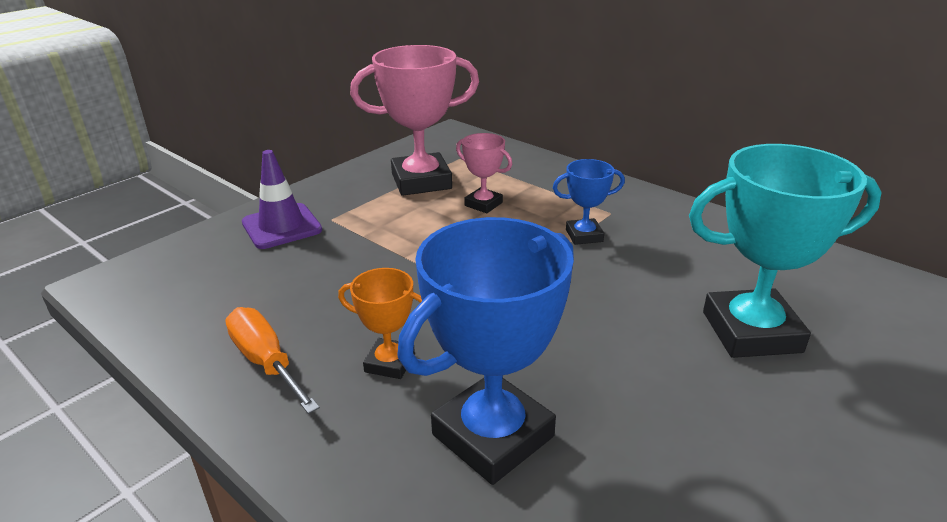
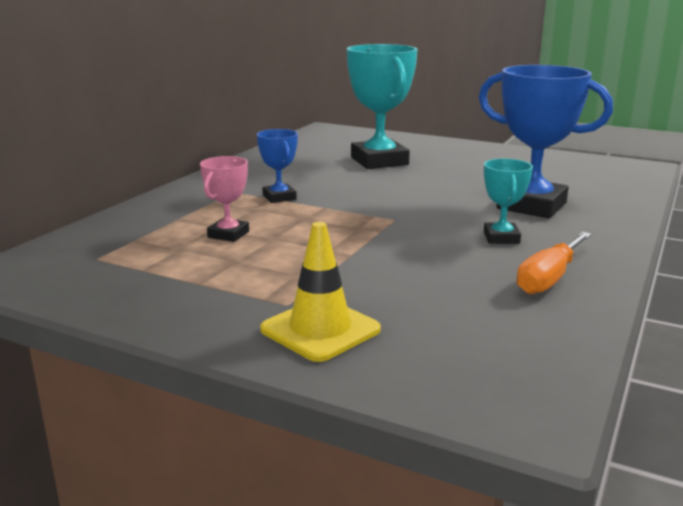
camera: 105 degrees left, 10 degrees down
purple traffic cone [242,150,322,249] -> yellow traffic cone [260,222,381,362]
orange trophy [338,268,422,379] -> turquoise trophy [484,159,533,244]
pink trophy [350,45,479,196] -> none

